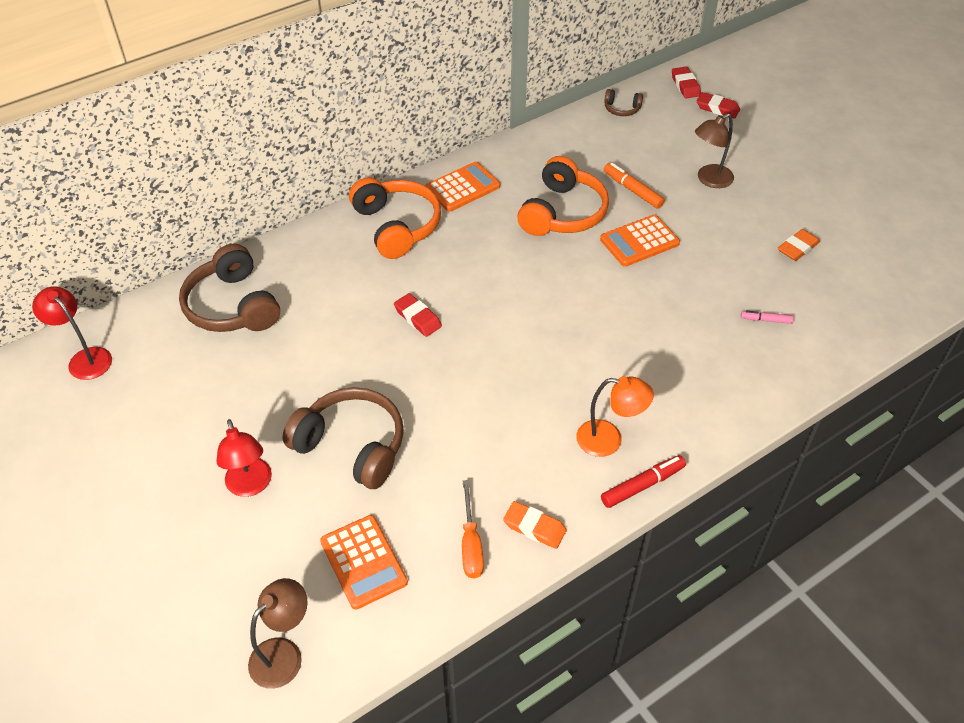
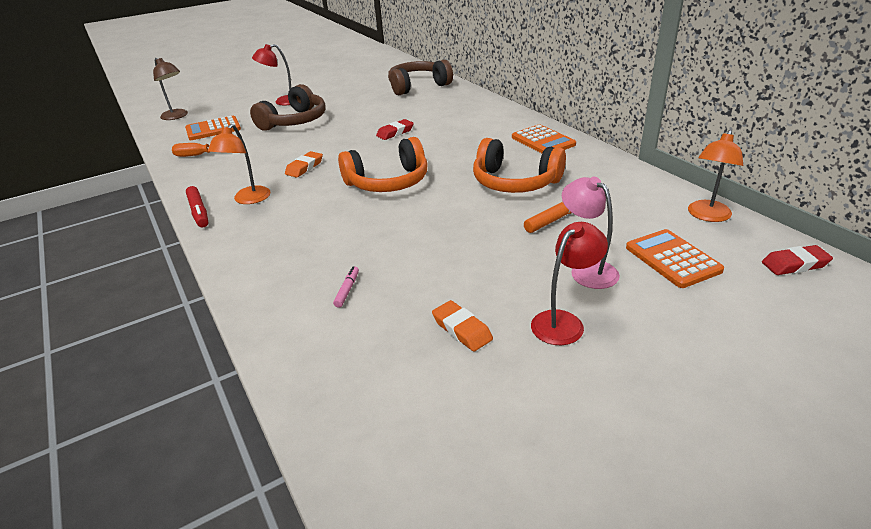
camera: 95 degrees right, 15 degrees down
red lamp [32,286,112,380] -> red lamp moved to [531,222,608,345]
orange headphones [349,177,441,259] -> orange headphones moved to [338,137,427,192]
orange eraser [503,501,567,549] -> orange eraser moved to [285,151,323,178]
orange calculator [600,215,680,267] -> orange calculator moved to [626,229,724,288]
brown headphones [604,89,643,116] -> orange lamp [688,130,743,222]
brown lamp [695,113,734,188] -> pink lamp [562,177,620,289]
red eraser [697,92,740,119] -> none

